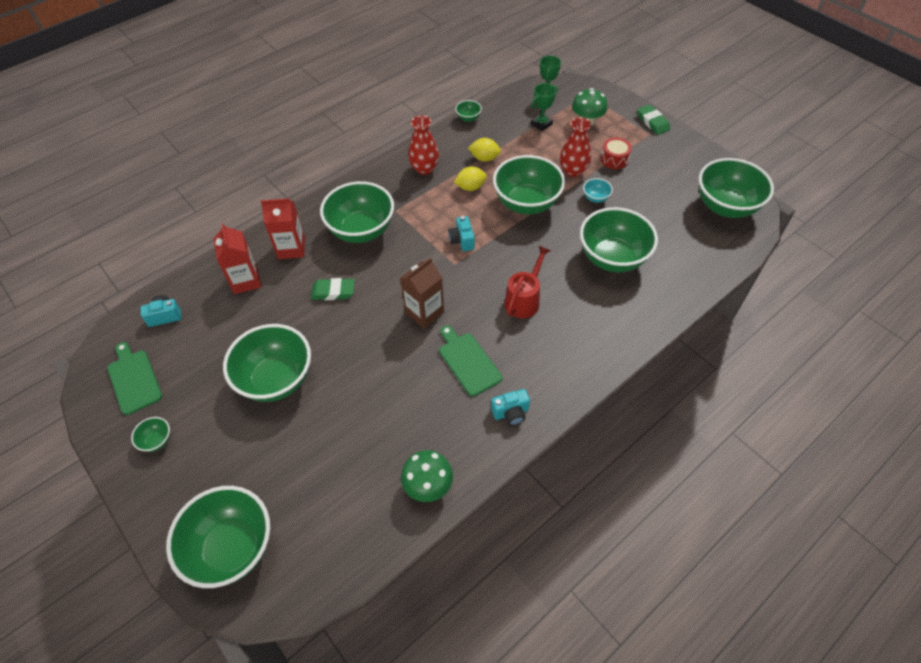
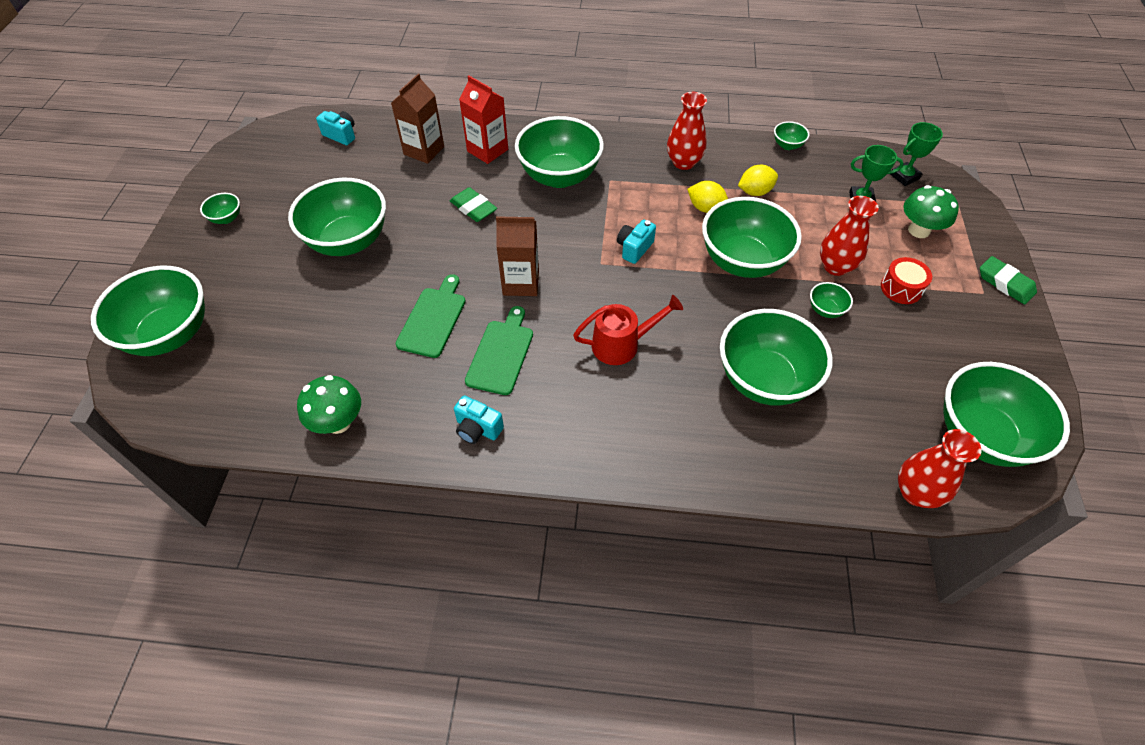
camera: 45 degrees right, 0 degrees up
green cutting board [107,342,162,415] -> green cutting board moved to [395,274,466,358]
red carton [213,223,261,294] -> brown carton [391,74,444,164]
yellow lemon [468,138,501,162] -> yellow lemon turned 75 degrees counterclockwise [738,165,778,196]
turquoise bowl [583,178,613,203] -> green bowl [810,282,853,318]
green eraser [637,105,670,135] -> green eraser turned 60 degrees counterclockwise [980,256,1037,305]
none -> red vase [898,429,981,508]

